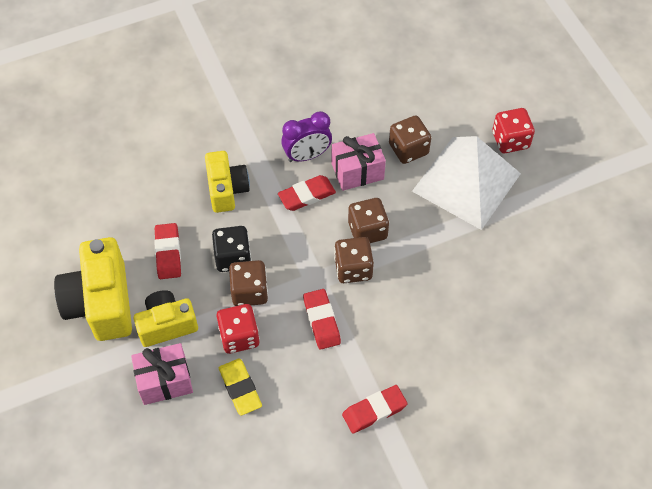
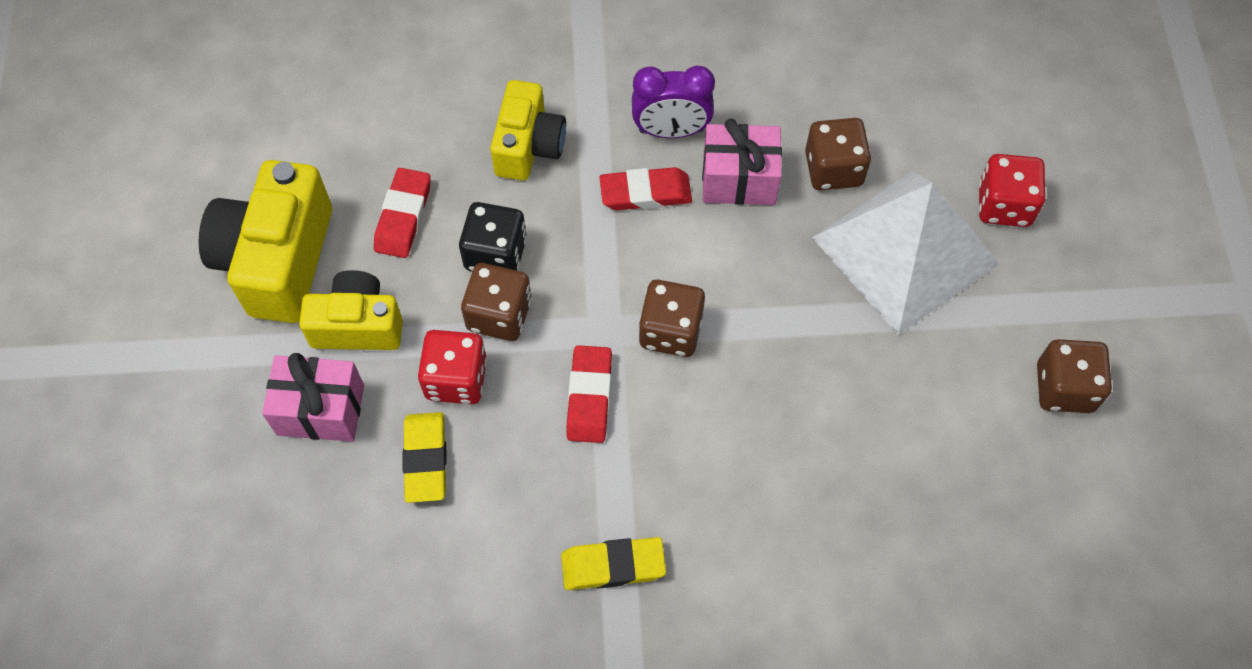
camera: 20 degrees right, 5 degrees up
red eraser [342,385,408,434] -> yellow eraser [561,537,666,590]
brown dice [348,198,389,243] -> brown dice moved to [1037,339,1112,413]

